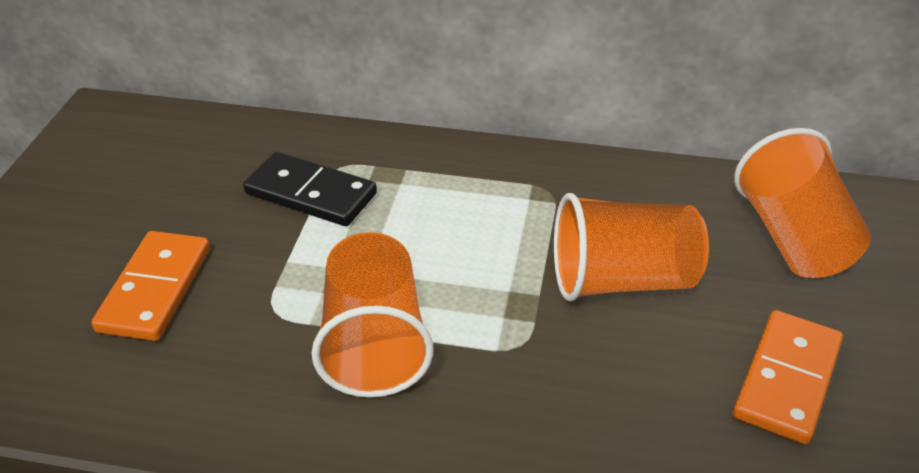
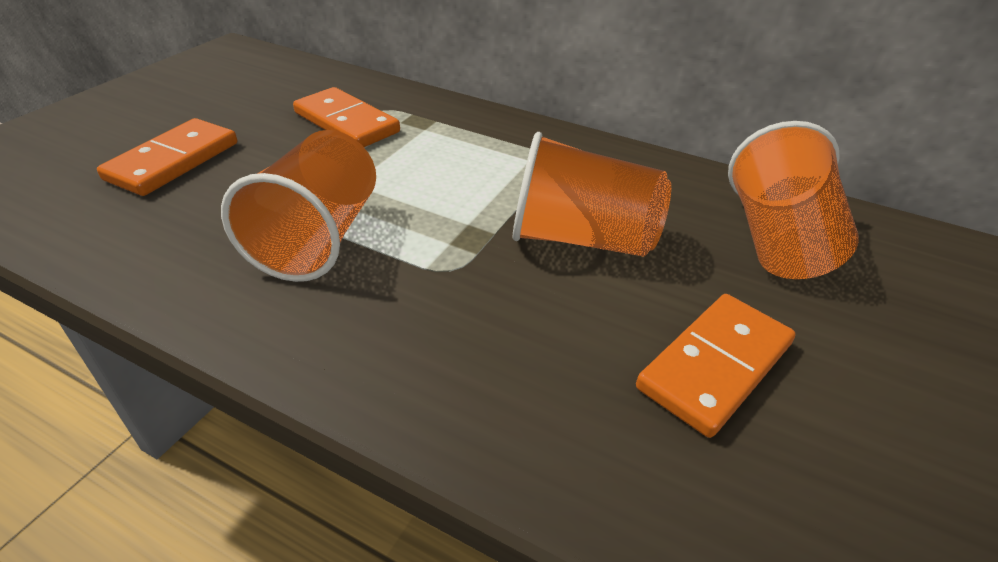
camera: 15 degrees right, 0 degrees up
black domino [243,152,377,226] -> orange domino [293,87,400,147]

